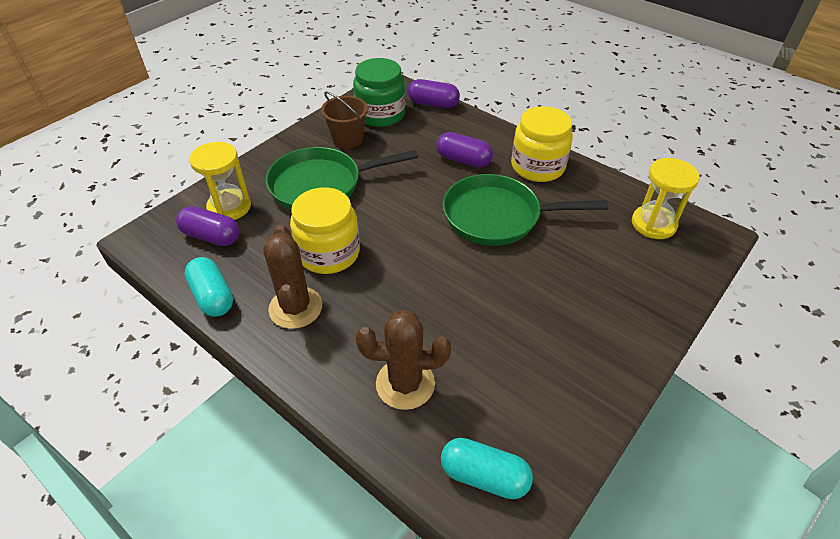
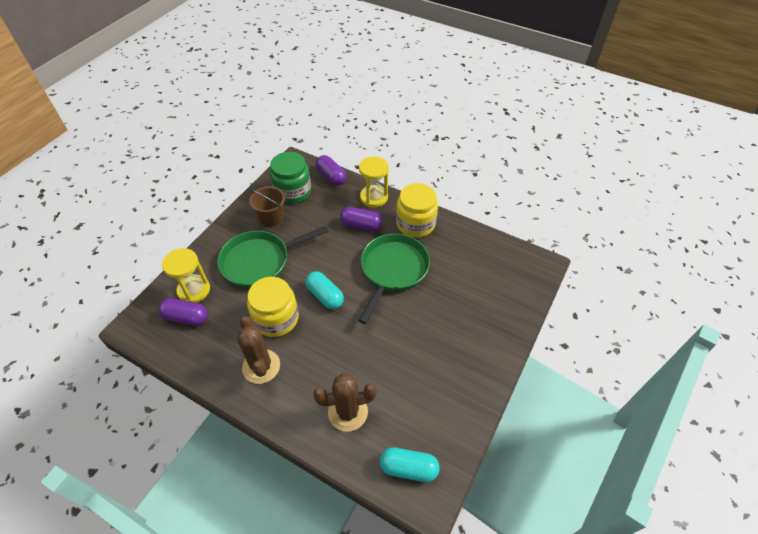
camera: 10 degrees left, 5 degrees up
turquoise capsule [184,257,233,317] -> turquoise capsule moved to [305,271,344,309]
purple capsule [408,79,460,108] -> purple capsule turned 45 degrees clockwise [315,155,347,186]
green pan [443,174,608,246] -> green pan turned 120 degrees clockwise [358,233,430,324]
yellow hourglass [632,158,700,239] -> yellow hourglass moved to [359,156,389,208]

